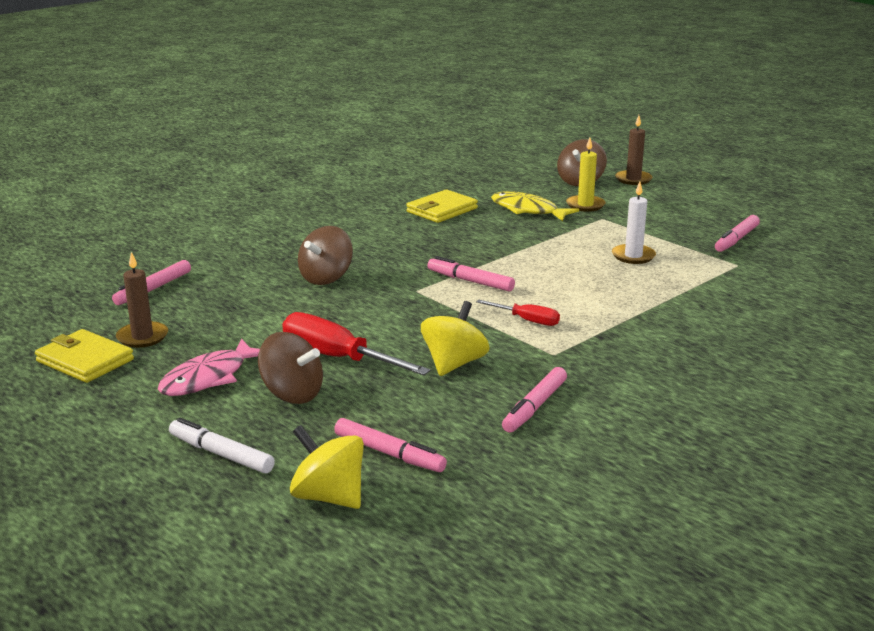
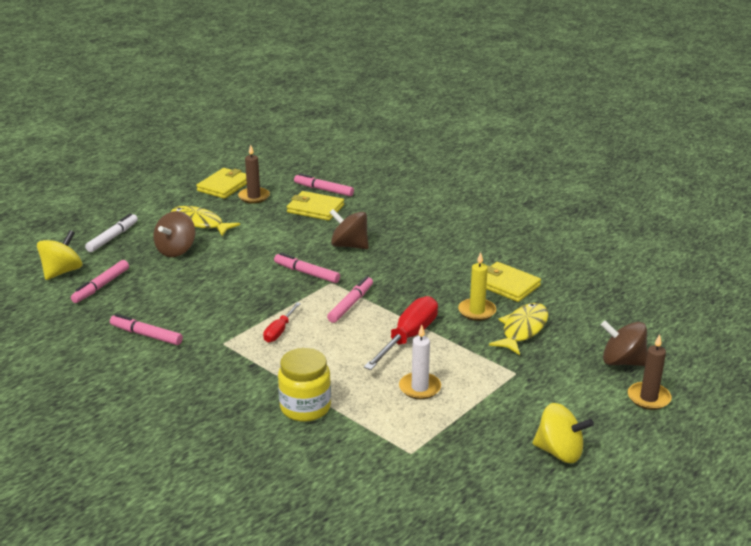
camera: 85 degrees right, 5 degrees up
pink fish [158,339,260,396] -> yellow fish [171,206,240,236]
red screwdriver [282,312,431,375] -> red screwdriver moved to [364,296,438,370]
yellow spinning top [421,301,489,376] -> yellow spinning top moved to [533,403,594,463]
yellow candle [566,137,606,212] -> yellow candle moved to [458,252,496,321]
pink marker [715,215,760,252] -> pink marker moved to [274,253,340,283]
none -> yellow jar [278,348,331,422]
none -> yellow wallet [287,191,344,221]

